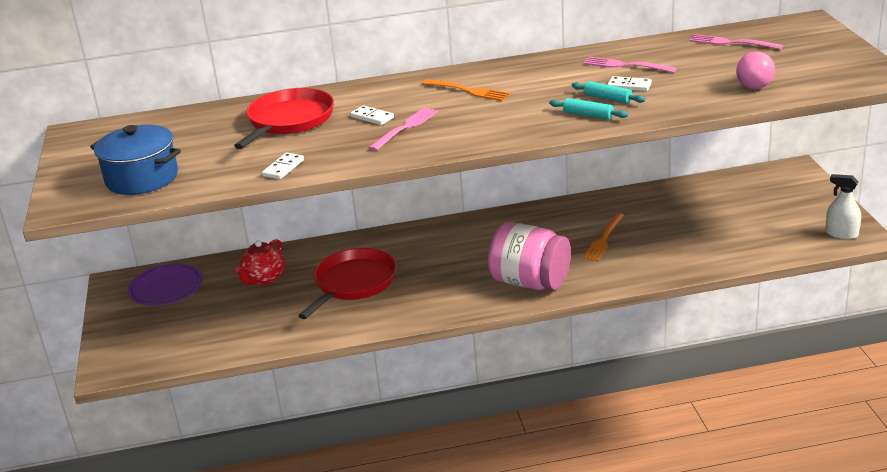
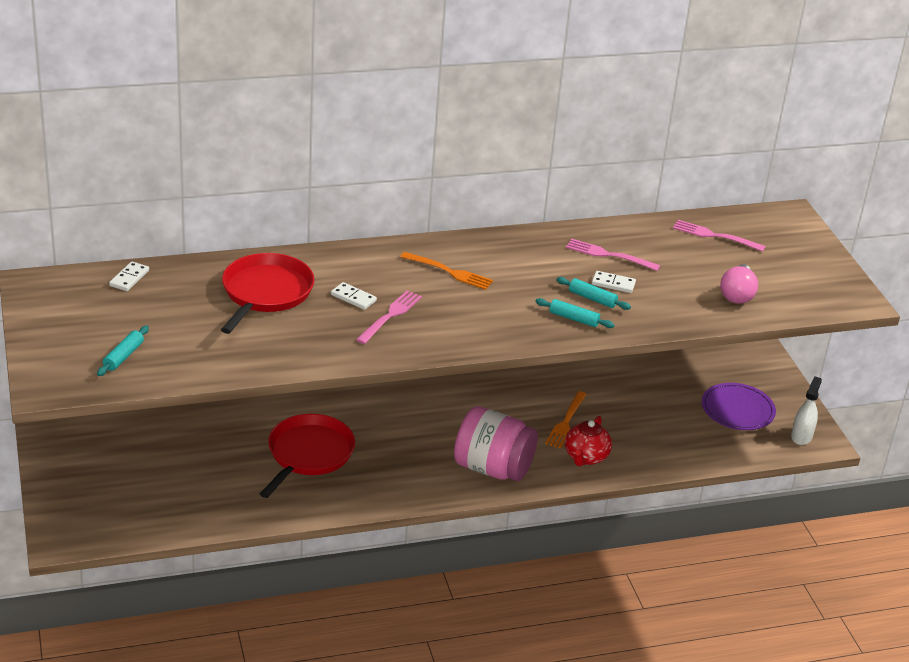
camera: 10 degrees left, 5 degrees up
blue pot [90,125,181,195] -> turquoise rolling pin [97,326,149,376]
purple plate [128,263,203,306] -> purple plate moved to [702,383,776,430]
red teapot [235,239,285,285] -> red teapot moved to [565,416,612,466]
white domino [262,153,304,179] -> white domino moved to [109,261,149,291]
white spray bottle [825,174,861,239] -> white spray bottle turned 90 degrees clockwise [791,377,822,445]

